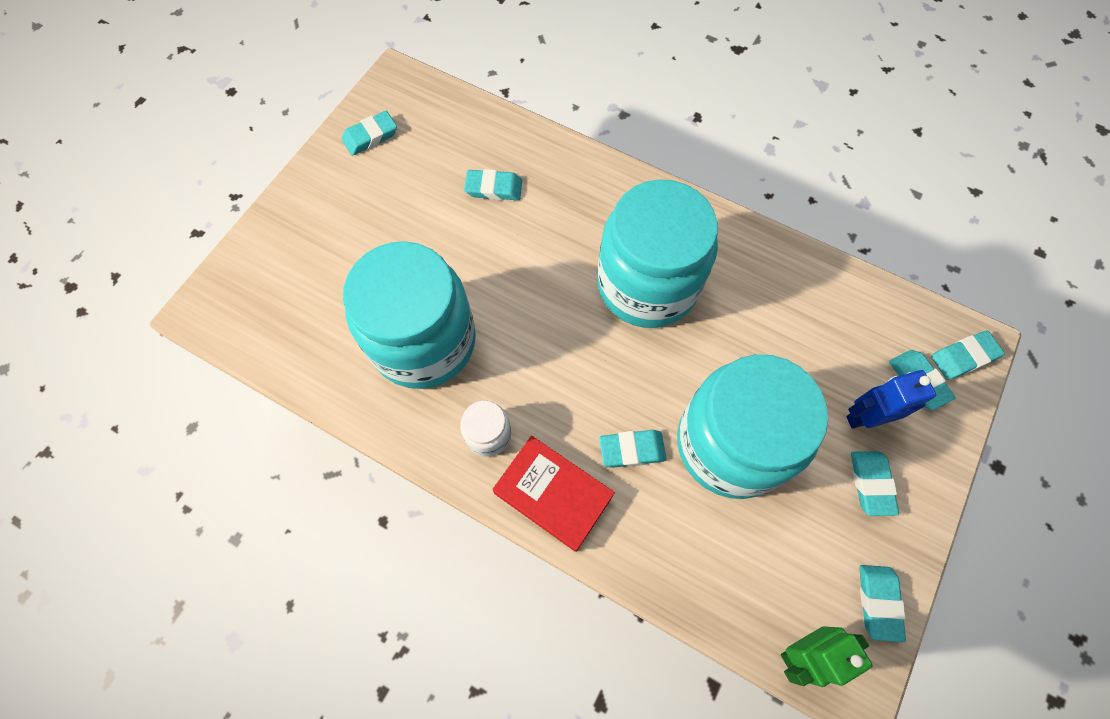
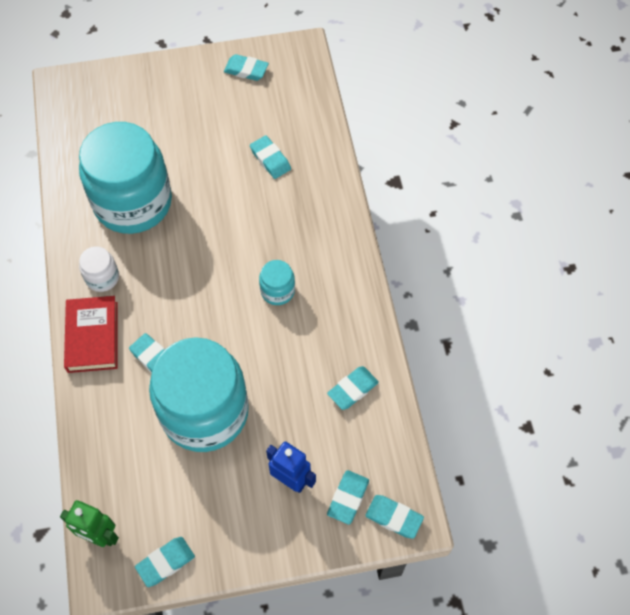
camera: 50 degrees right, 5 degrees down
turquoise jar [597,179,718,328] -> turquoise jar [259,260,295,305], size x0.42
turquoise eraser [851,451,899,516] -> turquoise eraser moved to [327,366,379,410]

